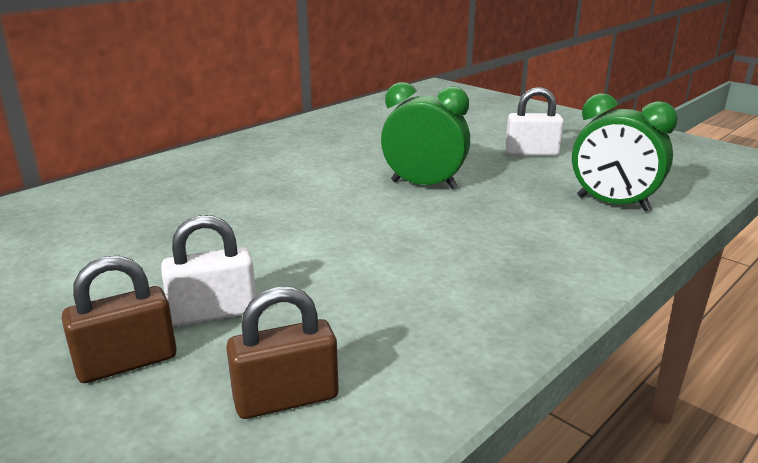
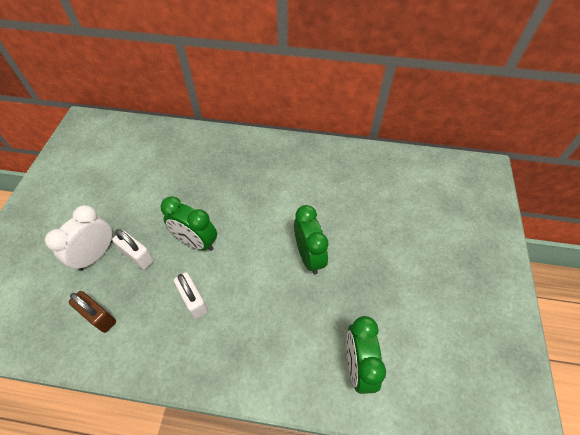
camera: 55 degrees right, 30 degrees up
brown padlock [62,256,177,383] -> white clock [45,205,112,271]
white padlock [505,87,564,156] -> white padlock moved to [174,272,208,319]
none -> green clock [161,196,217,251]

